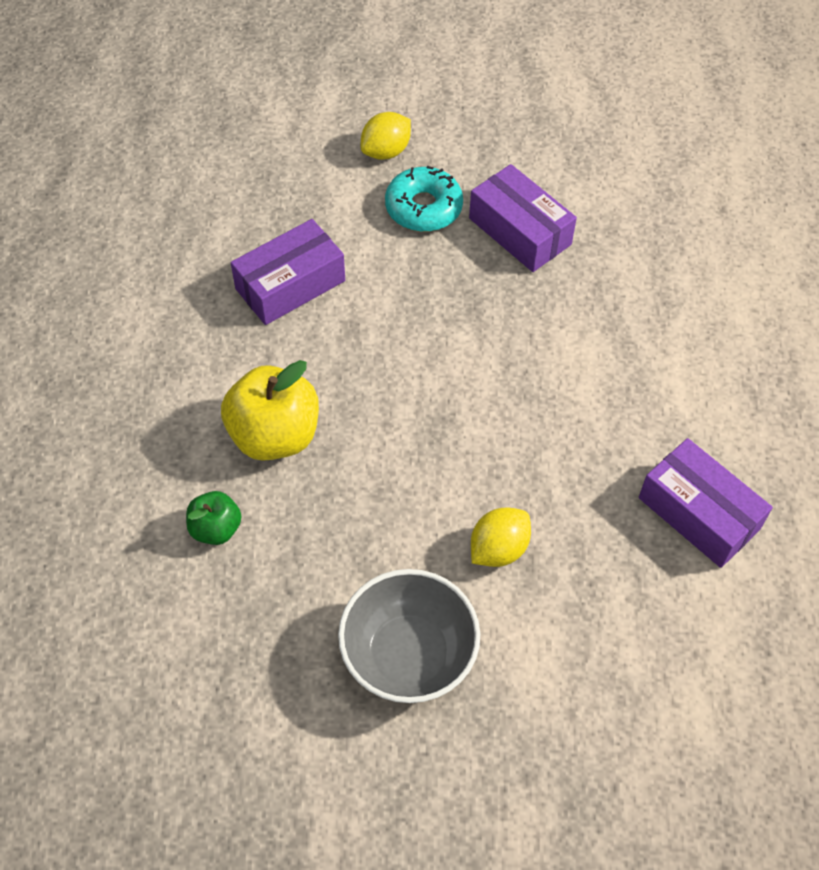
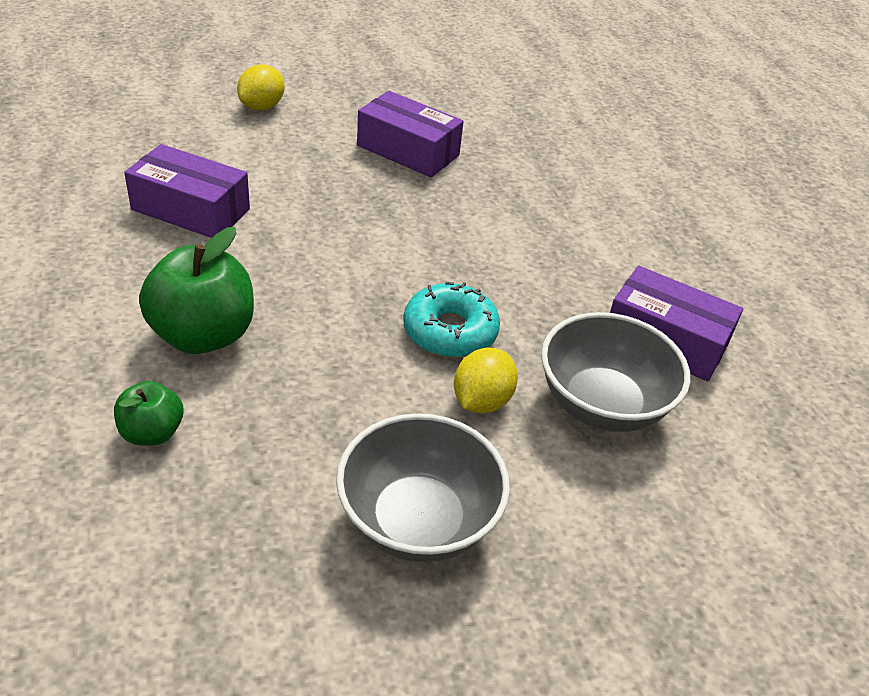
camera: 20 degrees left, 15 degrees down
yellow apple [221,360,319,461] -> green apple [139,227,254,354]
purple box [231,219,345,325] -> purple box turned 75 degrees clockwise [124,144,250,238]
turquoise donut [385,166,463,232] -> turquoise donut moved to [403,282,500,358]
none -> grey bowl [541,312,690,432]

